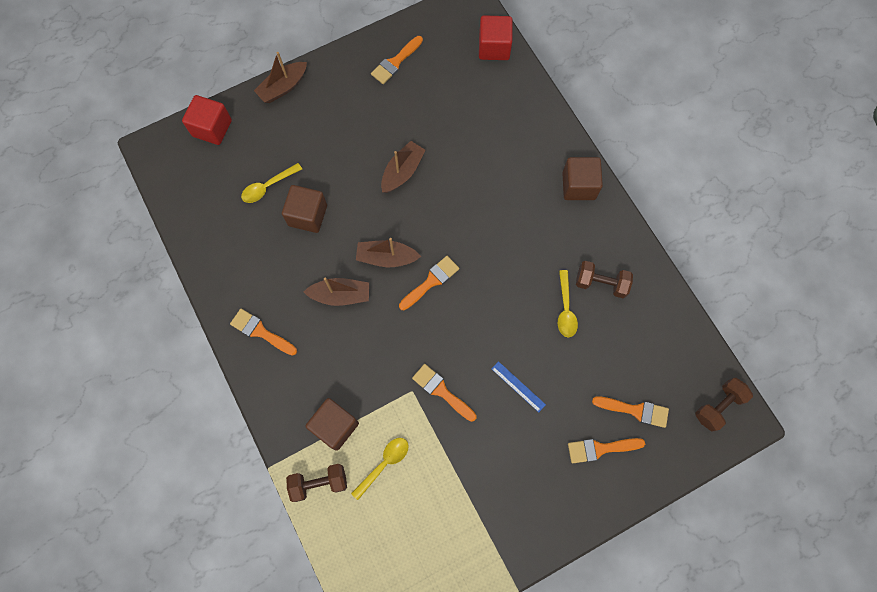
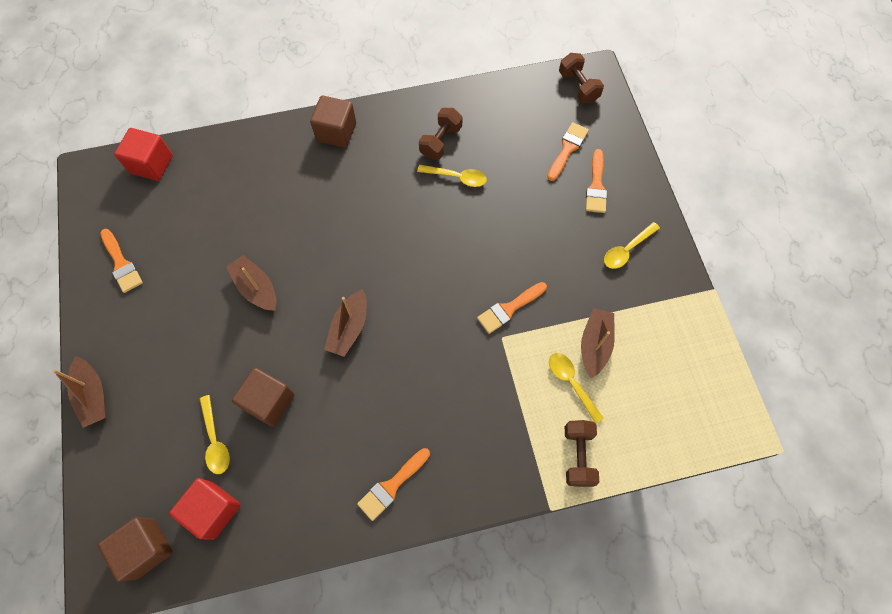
camera: 75 degrees left, 5 degrees down
red cube [182,95,232,145] -> red cube moved to [169,478,241,540]
brown boat [304,277,369,306] -> brown boat moved to [581,308,615,378]
brown cube [305,398,359,451] -> brown cube moved to [98,517,173,582]
orange brush [399,256,459,310] -> none
blue ruler [492,361,546,412] -> none
none -> yellow spoon [604,222,660,269]

